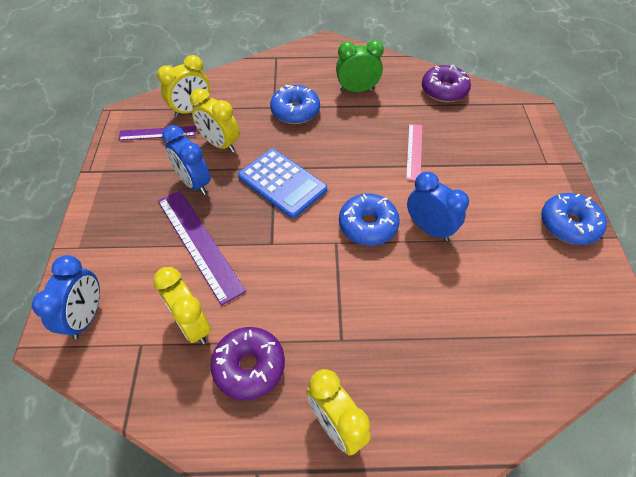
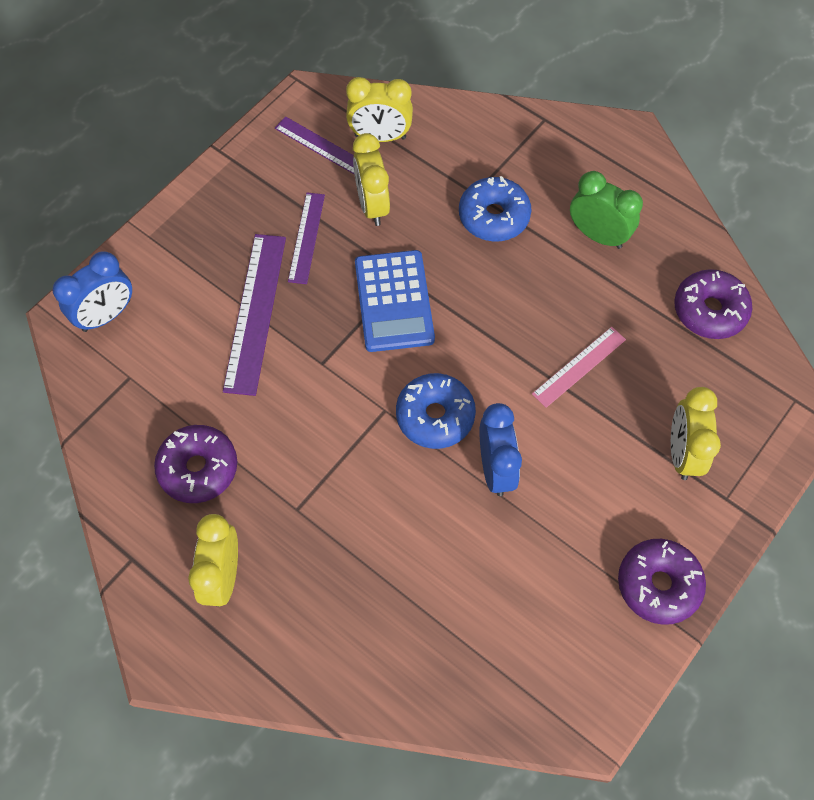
camera: 40 degrees right, 10 degrees up
yellow clock [153,267,211,344] -> yellow clock moved to [671,387,721,480]
blue clock [162,125,211,195] -> purple ruler [288,193,325,284]
blue donut [541,193,607,245] -> purple donut [618,539,706,625]

